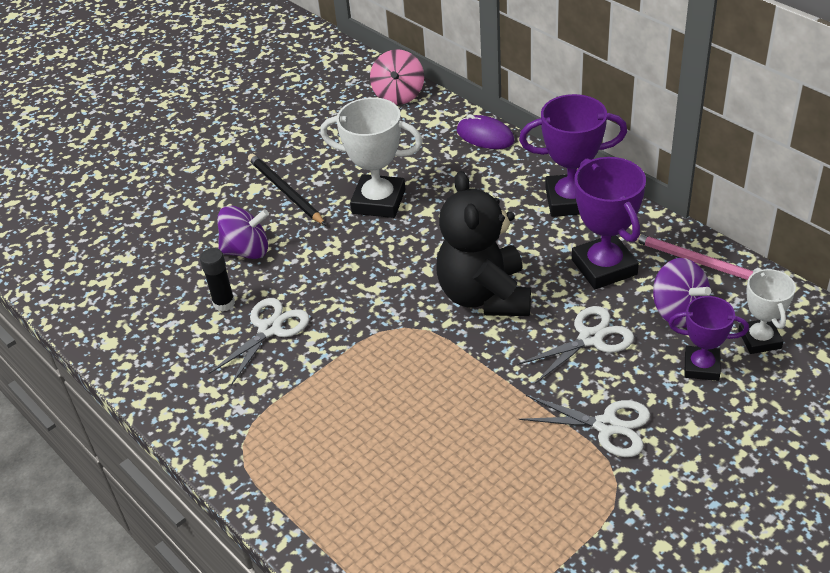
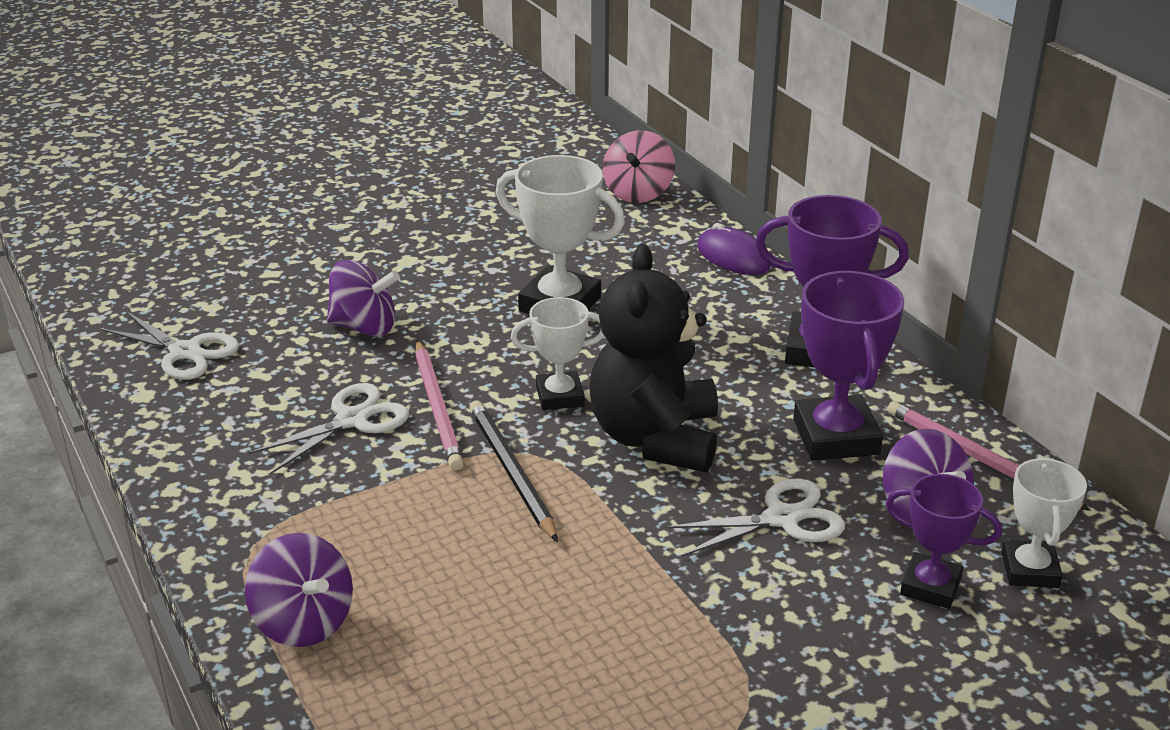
camera: 10 degrees right, 10 degrees down
black glue stick [200,248,235,312] -> none
black pencil [248,154,326,225] -> black pencil moved to [470,401,558,542]
white scissors [518,395,650,457] -> white scissors moved to [100,311,239,380]
none -> purple spinning top [245,533,353,647]
none -> pink pencil [415,340,464,470]
none -> white trophy [511,297,604,410]

